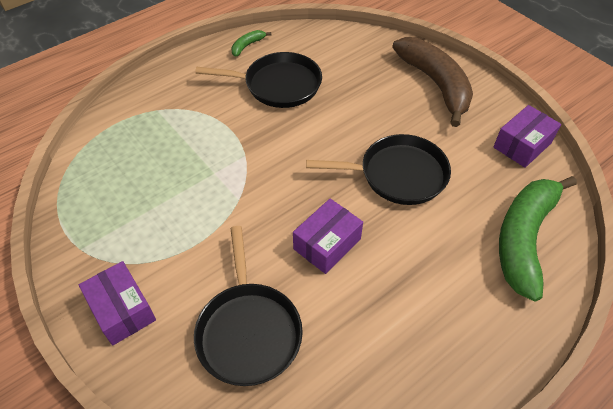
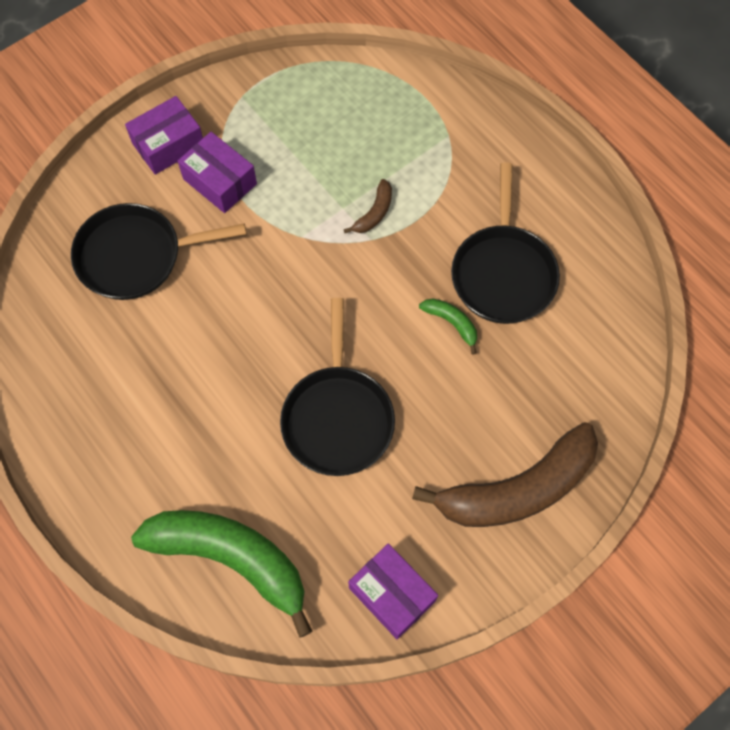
camera: 90 degrees right, 15 degrees up
green banana [231,30,271,57] -> green banana moved to [419,298,477,355]
purple box [293,199,363,274] -> purple box moved to [178,132,257,213]
none -> brown banana [344,179,392,233]

